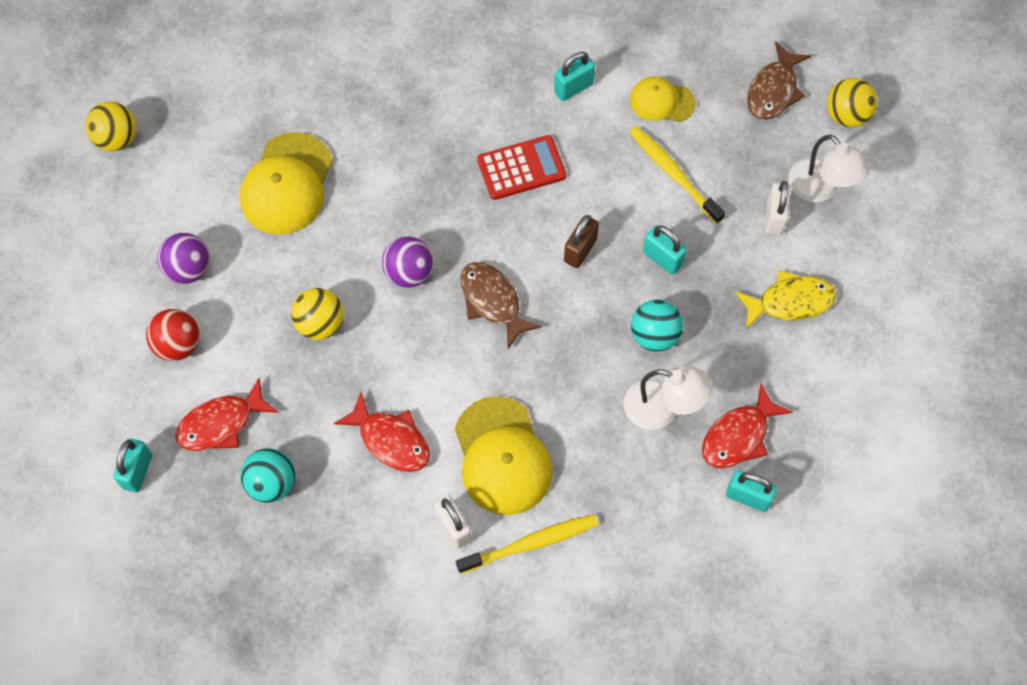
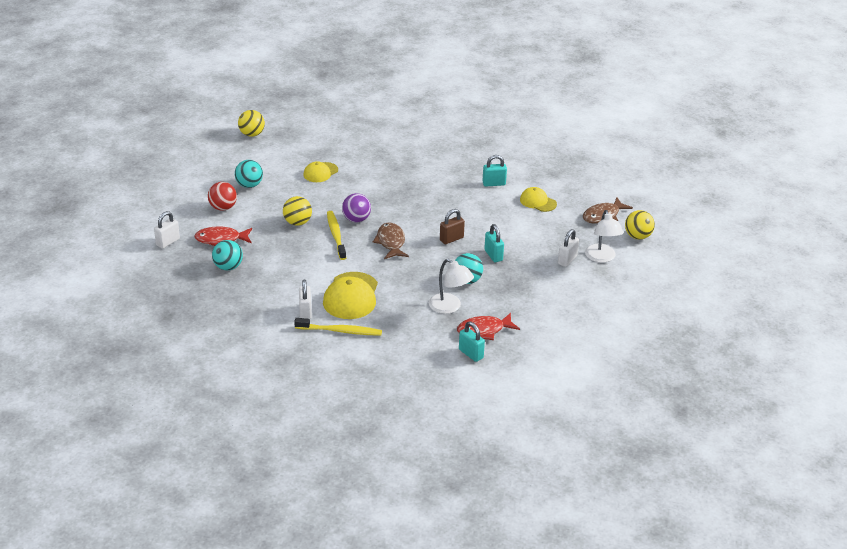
camera: 25 degrees right, 30 degrees down
turquoise padlock [113,438,152,492] -> white padlock [154,211,180,249]
purple ball [157,233,210,284] -> turquoise ball [235,160,263,188]
yellow cap [240,132,333,235] -> yellow cap [303,161,338,182], size x0.59
red fish [334,392,430,472] -> none
red calculator [477,135,566,200] -> none
yellow toothbrush [629,126,725,224] -> yellow toothbrush moved to [327,211,346,260]
yellow fish [735,270,836,329] -> none

